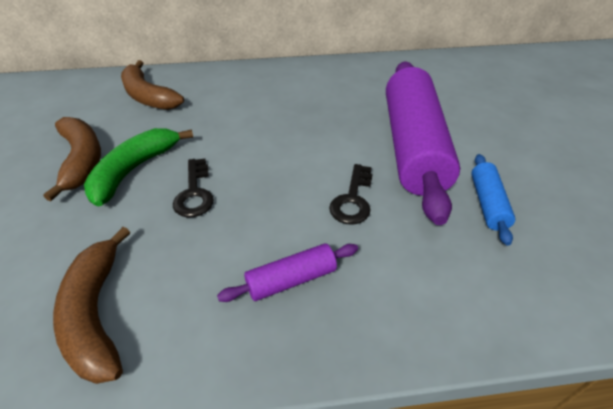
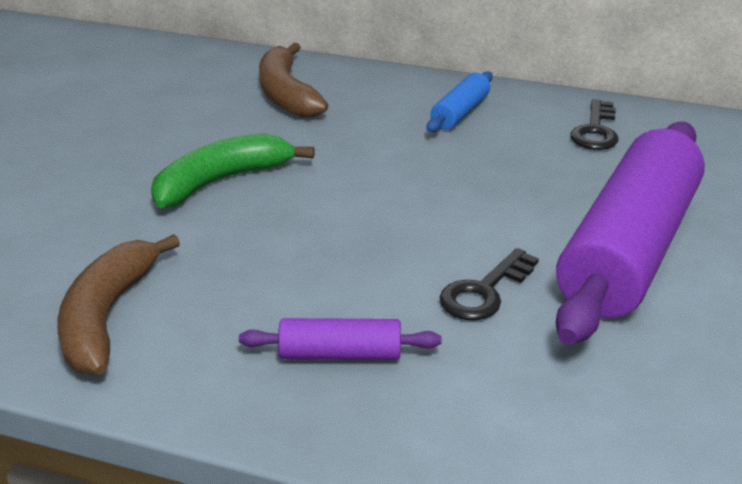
camera: 25 degrees right, 10 degrees down
brown banana [43,117,101,201] -> none
black key [173,158,214,217] -> black key moved to [570,99,618,150]
blue rolling pin [471,154,515,246] -> blue rolling pin moved to [427,71,493,132]

